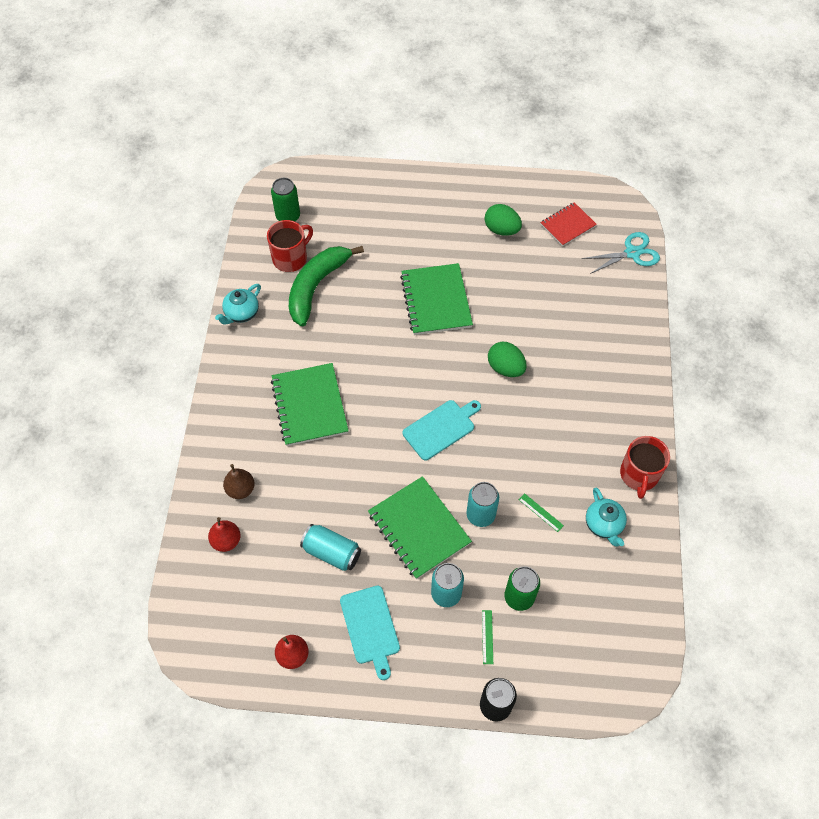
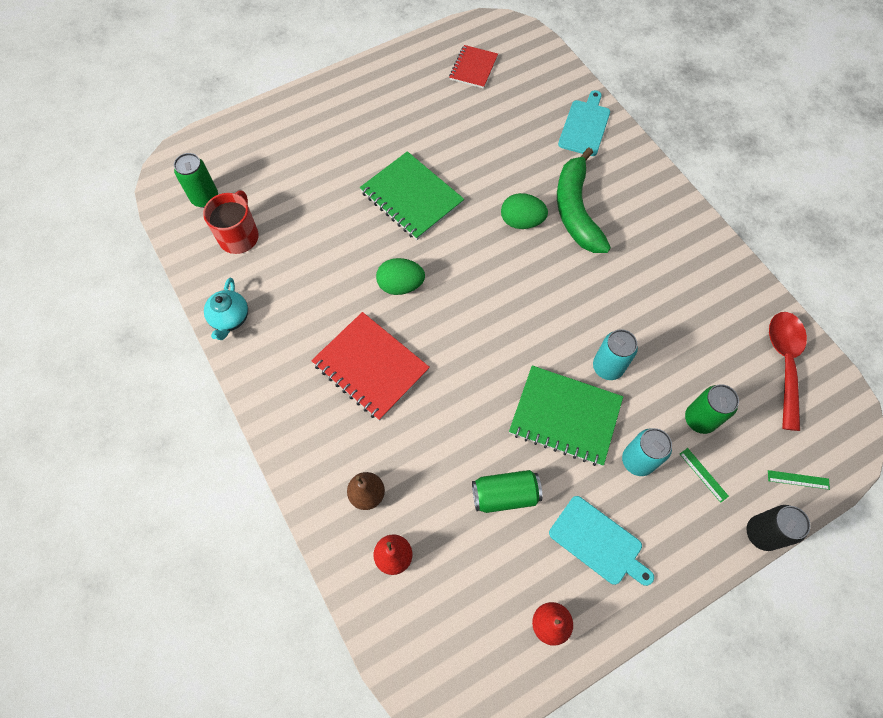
camera: 35 degrees left, 5 degrees up
green notebook [271,363,349,446] -> red notebook [311,312,430,421]
green banana [289,246,364,326] -> green banana moved to [557,148,611,253]
turquoise can [300,524,361,571] -> green can [472,470,542,513]
turquoise cutting board [403,400,481,461] -> turquoise cutting board moved to [558,90,610,156]
green egg [485,204,522,236] -> green egg moved to [376,258,425,295]
green ruler [519,493,564,532] -> green ruler moved to [768,470,830,490]
turquoise scissors [582,232,660,274] -> none
turquoise teapot [586,487,627,547] -> none
red mug [620,436,670,499] -> none
none -> red spoon [769,312,807,431]

